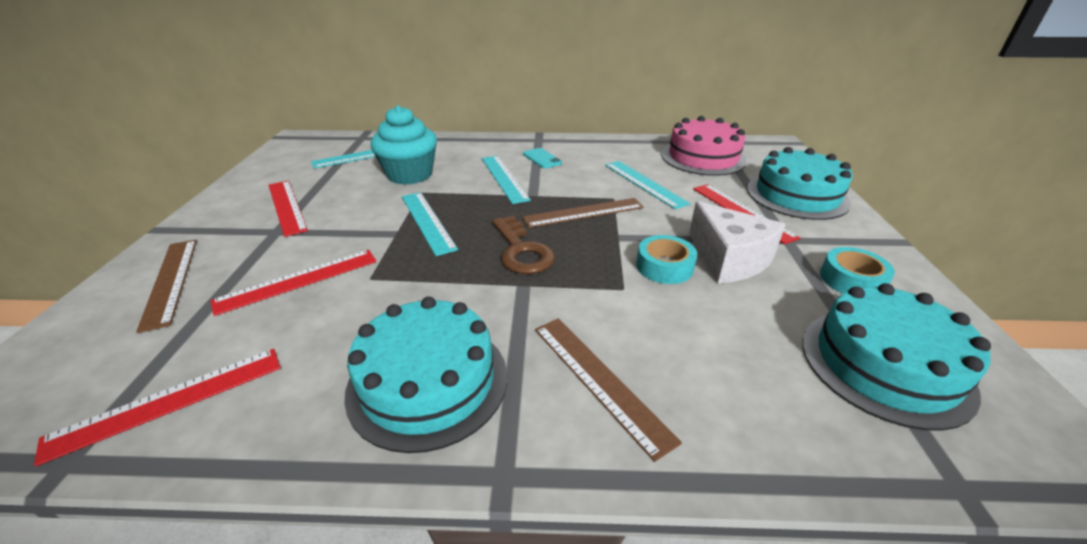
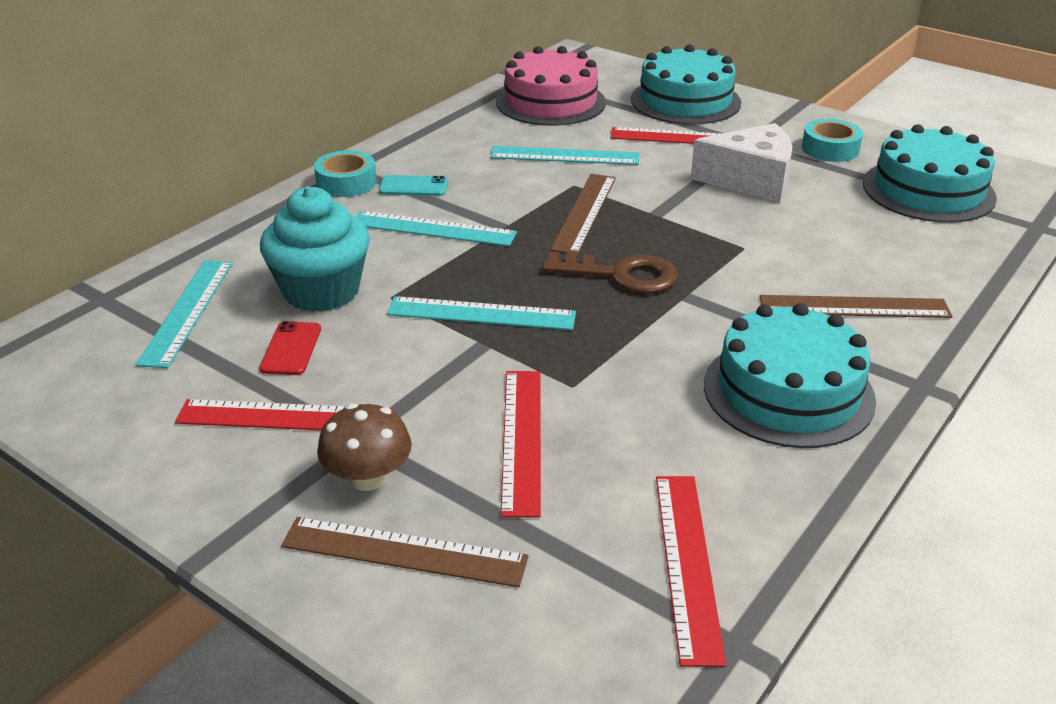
camera: 55 degrees left, 0 degrees up
turquoise tape [636,235,697,284] -> turquoise tape moved to [314,150,377,197]
none -> red phone [259,321,321,375]
none -> brown mushroom [317,404,412,491]

